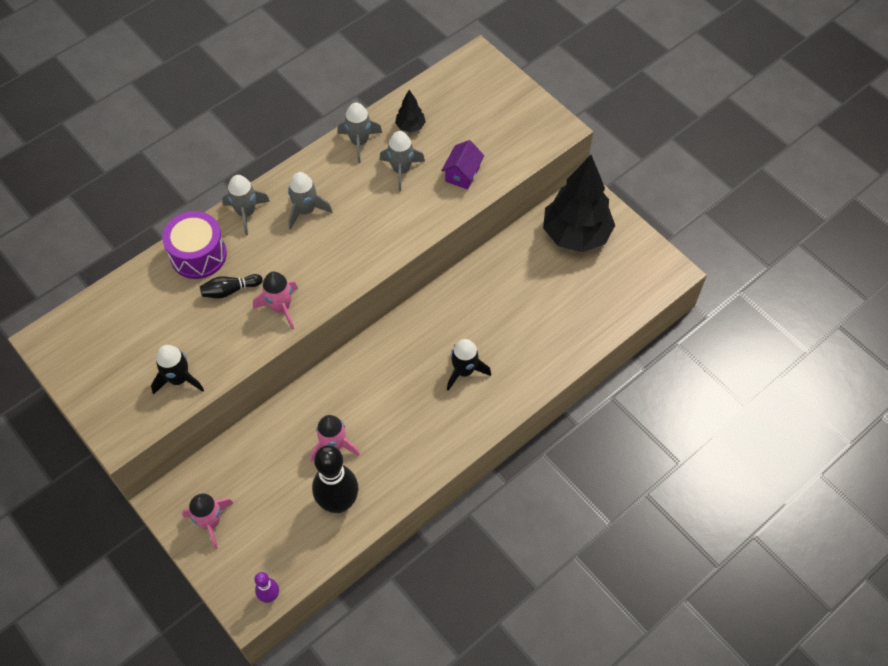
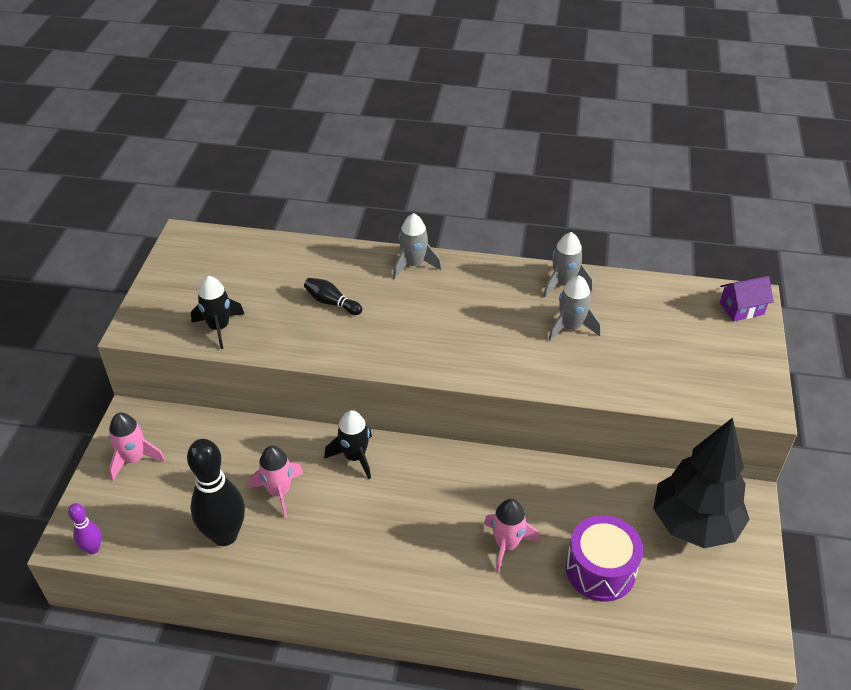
camera: 50 degrees right, 15 degrees down
purple drum [162,211,227,279] -> purple drum moved to [566,515,643,602]
pink rocket [253,272,298,330] -> pink rocket moved to [484,499,539,573]
grey rocket [288,172,333,229] -> none
black tree [395,90,426,132] -> none
purple house [441,140,484,189] -> purple house moved to [720,276,774,321]
black rocket [447,339,491,391] -> black rocket moved to [324,410,372,479]

